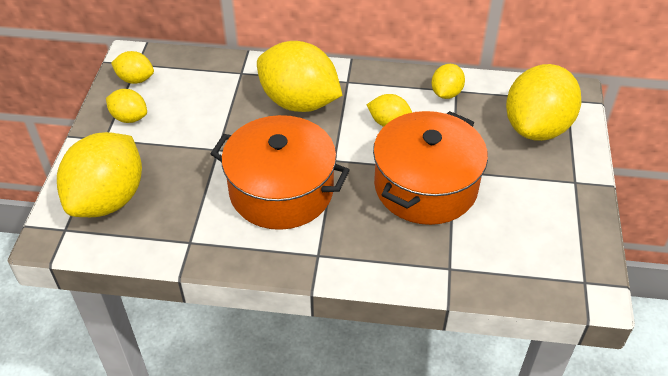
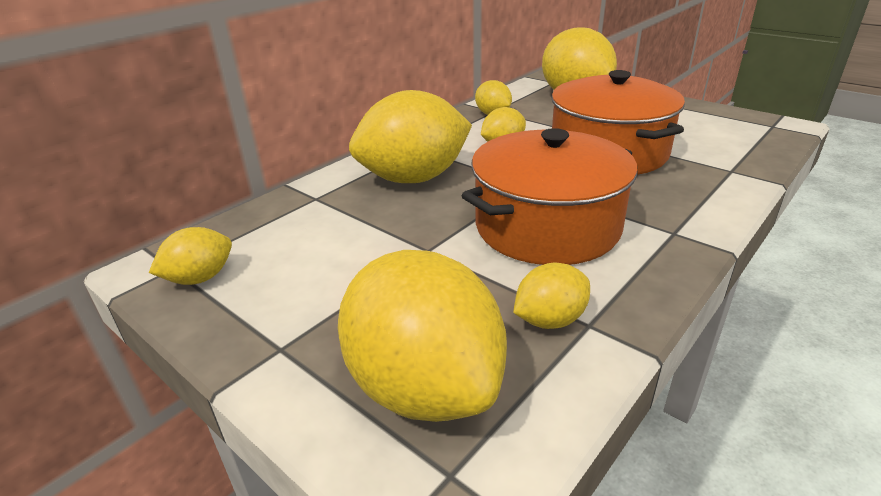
camera: 55 degrees left, 15 degrees down
yellow lemon [106,89,147,123] -> yellow lemon moved to [513,263,590,329]

